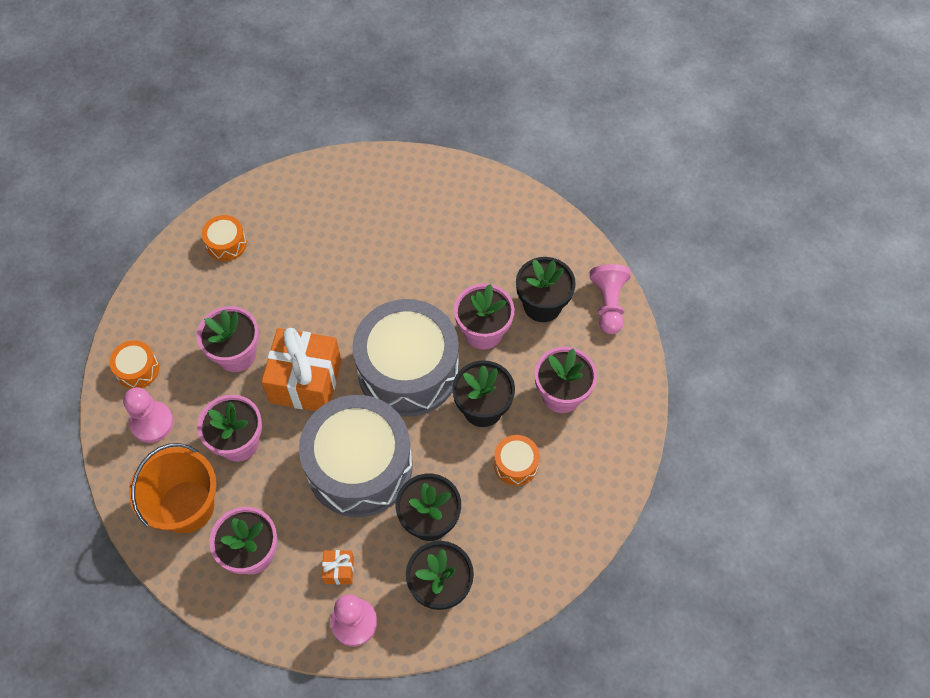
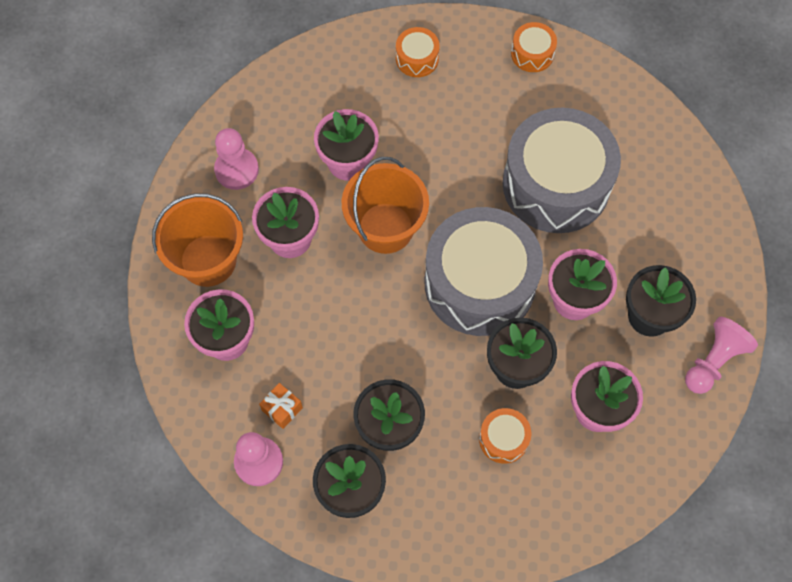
camera: 40 degrees right, 5 degrees up
orange drum [109,340,159,389] -> orange drum moved to [511,22,557,72]
orange gift [261,328,342,411] -> orange bucket [341,157,429,254]
grey drum [299,395,413,517] -> grey drum moved to [503,108,621,233]

